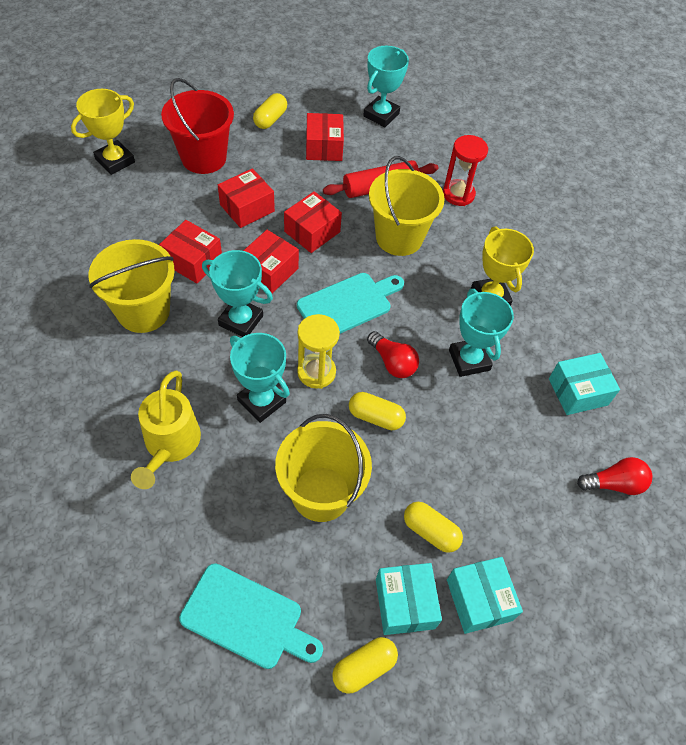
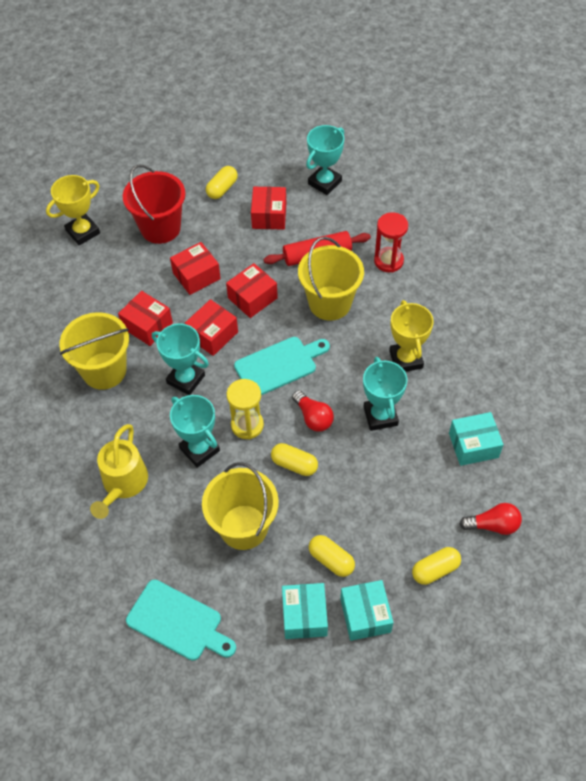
camera: 10 degrees right, 0 degrees up
yellow capsule [332,637,398,694] -> yellow capsule moved to [412,547,461,585]

